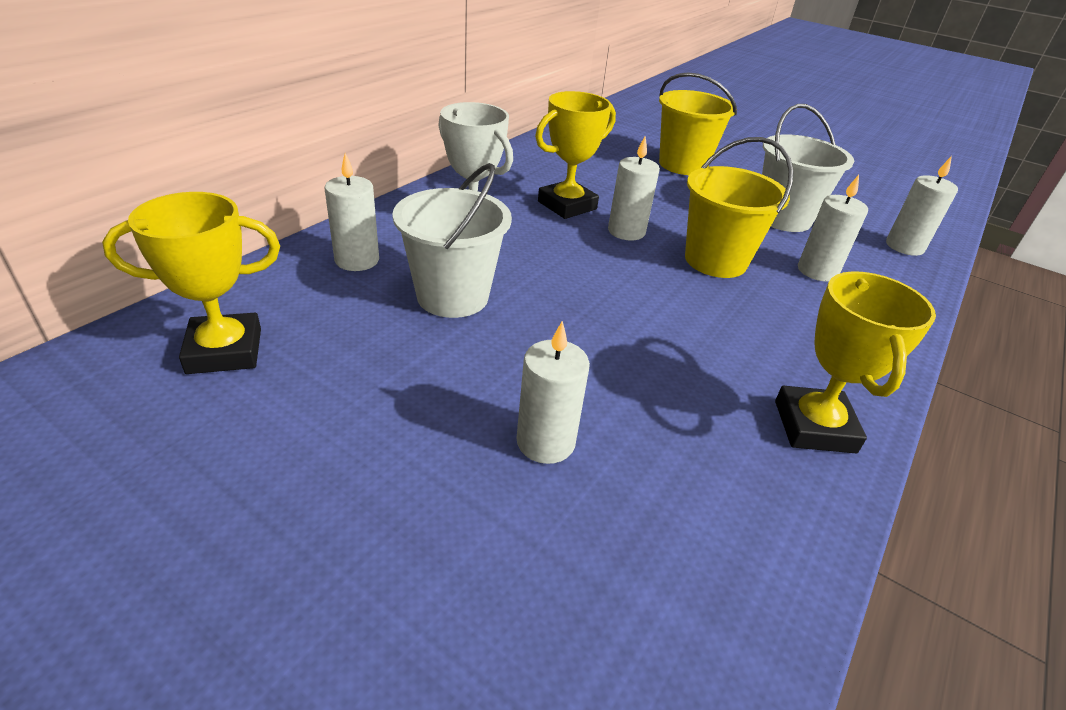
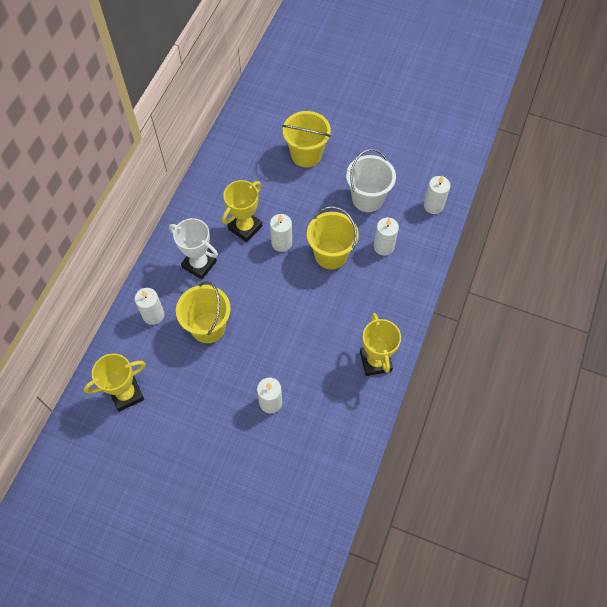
camera: 10 degrees left, 25 degrees up
white bucket [392,163,512,318] -> yellow bucket [176,281,231,343]

